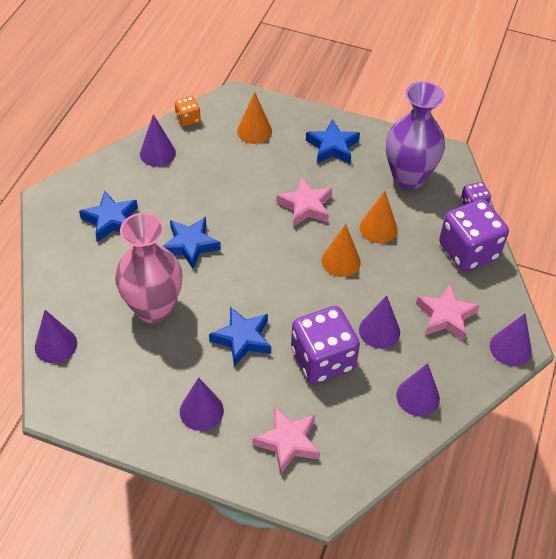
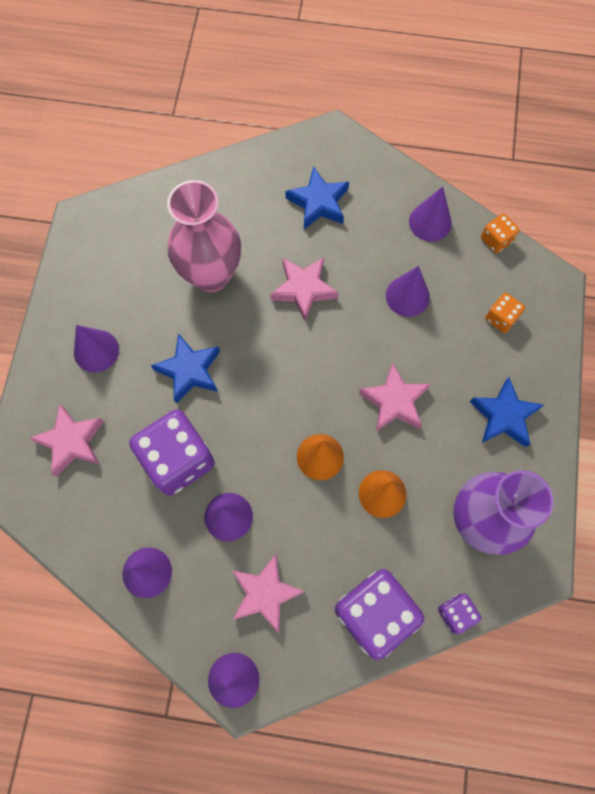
camera: 80 degrees right, 20 degrees up
purple cone [35,310,77,363] -> purple cone moved to [386,266,430,317]
blue star [163,217,221,269] -> pink star [270,257,338,321]
orange cone [237,92,272,144] -> orange dice [485,293,525,333]

